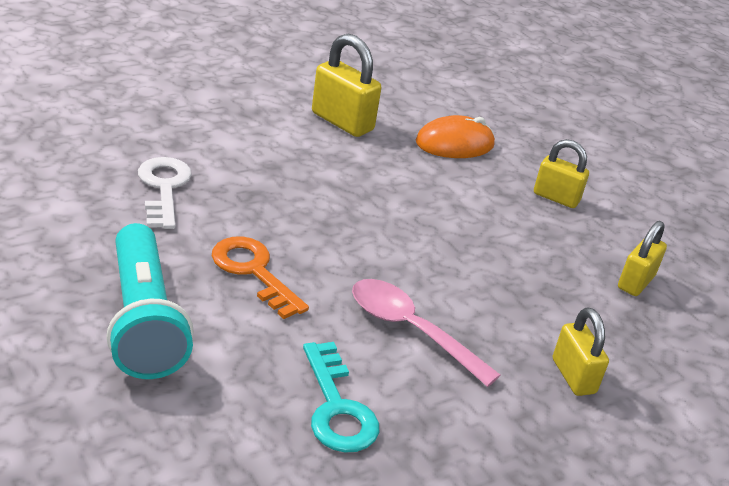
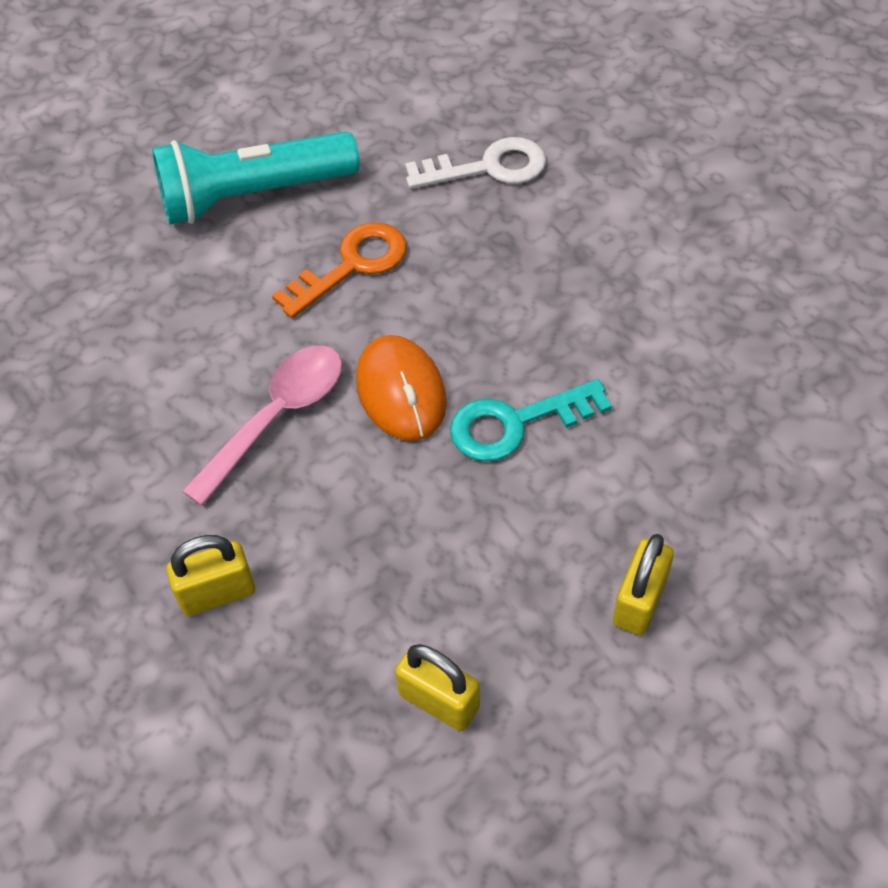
camera: 95 degrees right, 20 degrees up
turquoise key [303,342,379,452] -> turquoise key moved to [450,379,612,461]
yellow padlock [312,34,381,137] -> none
orange mouse [416,115,495,158] -> orange mouse moved to [356,335,447,441]

